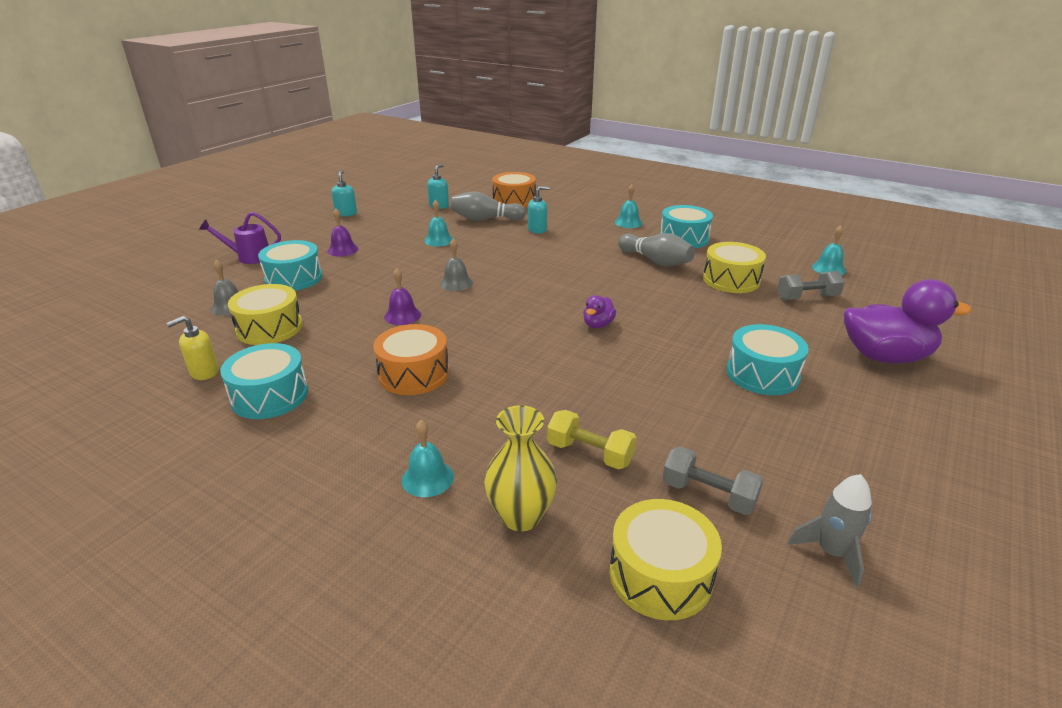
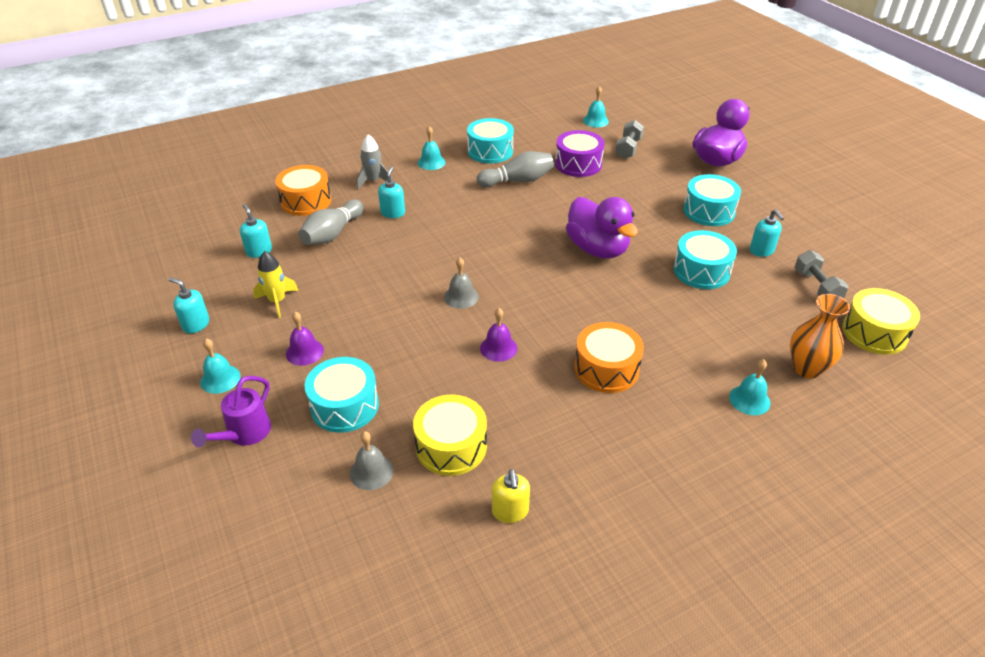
camera: 60 degrees left, 10 degrees up
turquoise drum [220,343,308,419] -> turquoise drum moved to [673,230,737,289]
turquoise bell [424,200,453,247] -> turquoise bell moved to [200,339,241,394]
yellow vase [484,405,557,532] -> orange vase [790,294,850,379]
yellow dumbbell [547,410,637,470] -> none
purple duck [583,295,616,328] -> purple duck [566,197,638,259], size x2.13
grey dumbbell [662,447,763,515] -> grey dumbbell turned 75 degrees counterclockwise [795,250,848,298]
yellow drum [703,242,766,293] -> purple drum [555,130,605,177]
grey rocket [788,474,872,587] -> grey rocket moved to [357,134,392,189]
none -> yellow rocket [253,251,299,318]
none -> turquoise soap dispenser [750,209,784,257]

